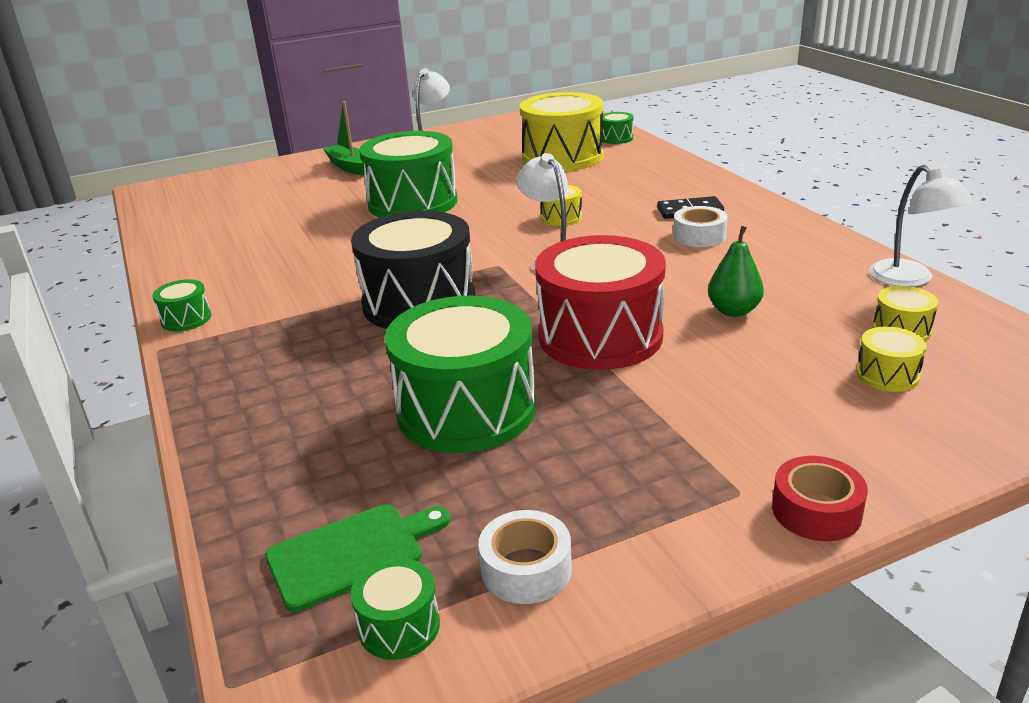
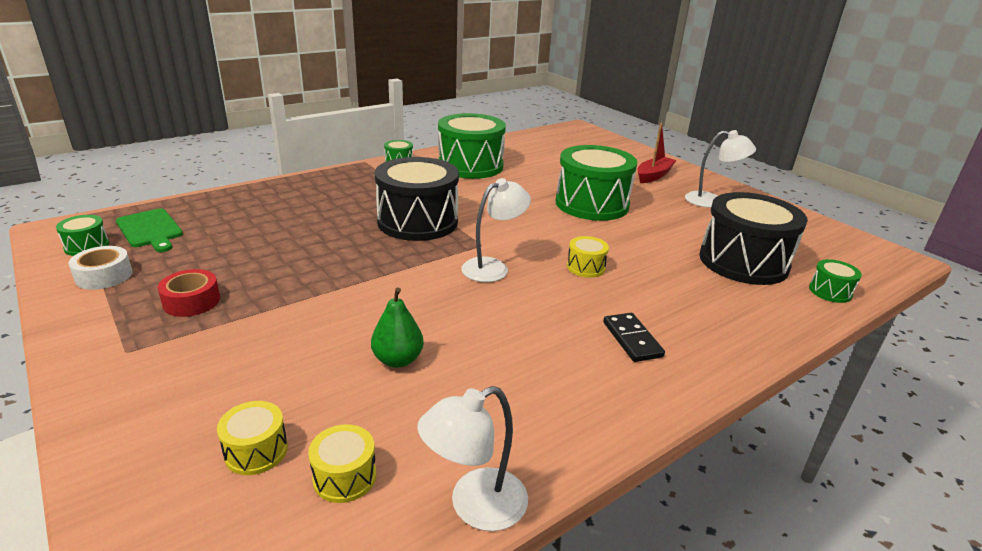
camera: 75 degrees right, 0 degrees up
green boat [323,101,364,175] -> red boat [637,123,677,183]
green drum [385,295,536,453] -> green drum moved to [438,113,506,179]
yellow drum [520,92,603,171] -> black drum [699,192,808,285]
red drum [535,235,666,370] -> none
white tape [673,206,728,247] -> none
red tape [772,456,868,541] -> red tape moved to [157,269,220,317]

